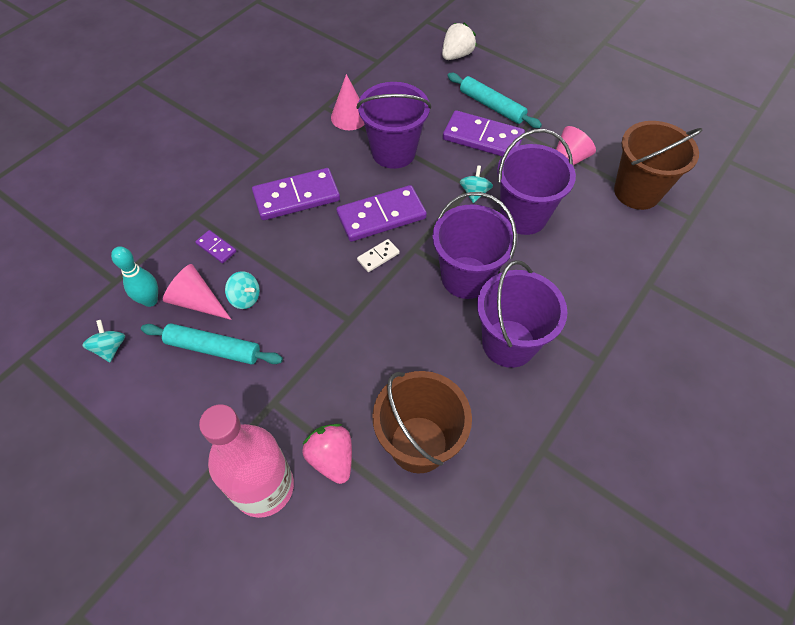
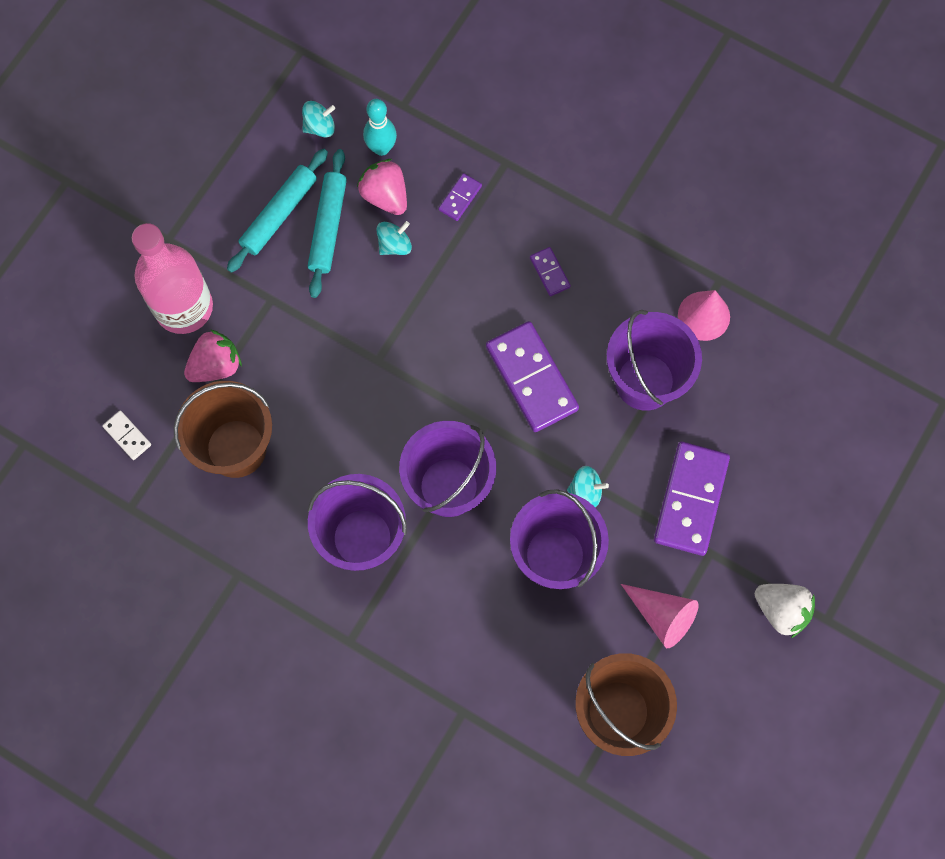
camera: 85 degrees right, 15 degrees up
pink cone [163,264,232,320] -> pink strawberry [357,159,407,215]
turquoise spinning top [225,271,260,309] -> turquoise spinning top turned 150 degrees counterclockwise [377,221,412,255]
purple domino [252,168,340,220] -> purple domino [530,247,571,296], size x0.46
white domino [357,239,400,272] -> white domino moved to [102,411,151,460]
white strawberry [442,23,477,60] -> white strawberry moved to [755,584,815,638]
turquoise rolling pin [447,73,542,128] -> turquoise rolling pin moved to [227,149,328,273]

